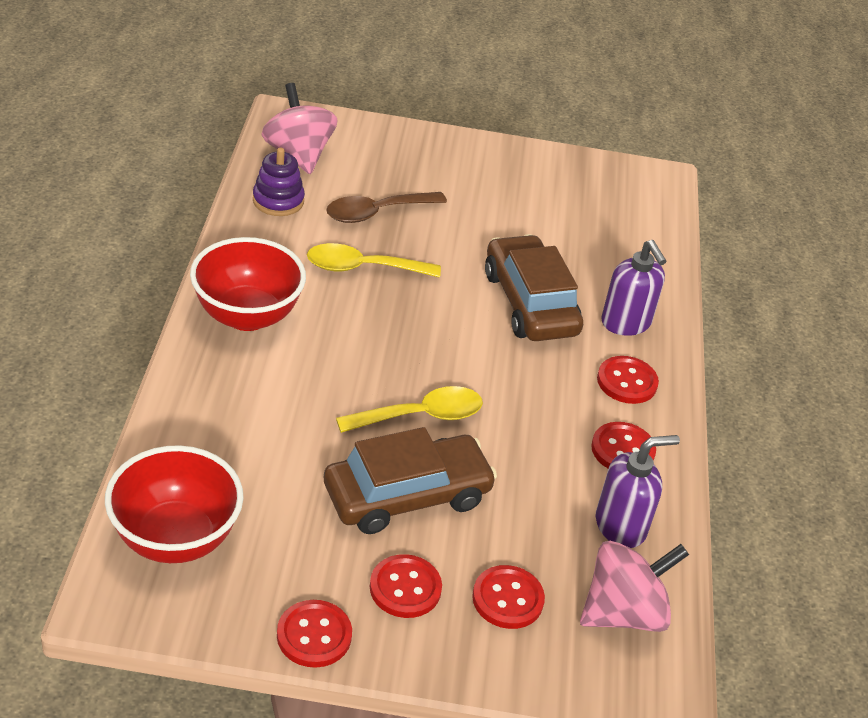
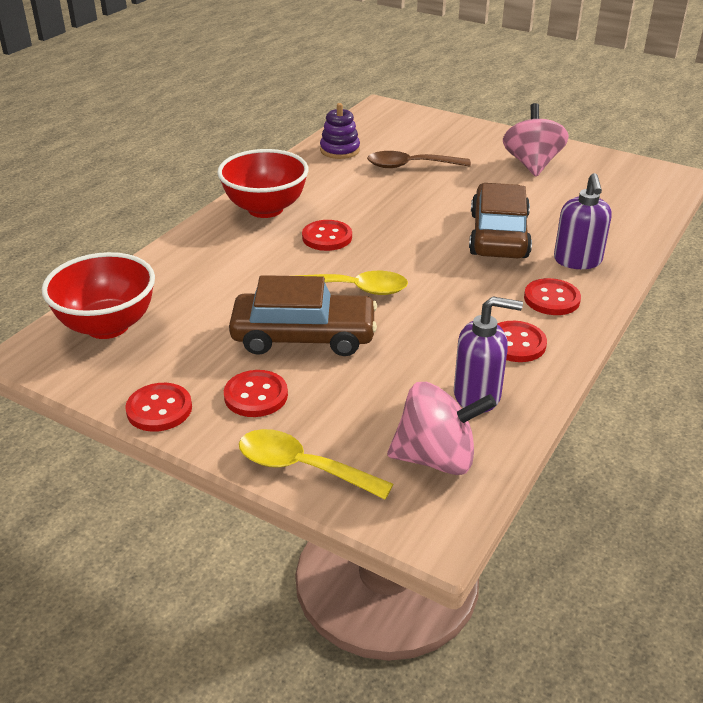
camera: 30 degrees right, 5 degrees down
pink spinning top [261,83,337,174] -> pink spinning top moved to [503,103,569,177]
yellow spoon [307,243,441,278] -> yellow spoon moved to [239,429,393,500]
red button [472,565,545,629] -> red button moved to [302,220,352,251]

